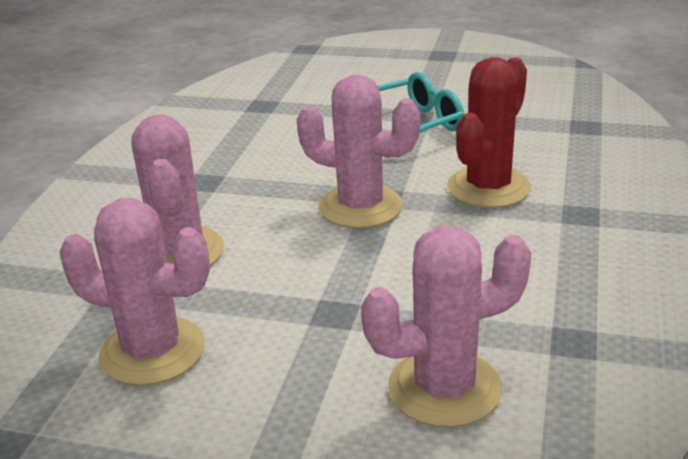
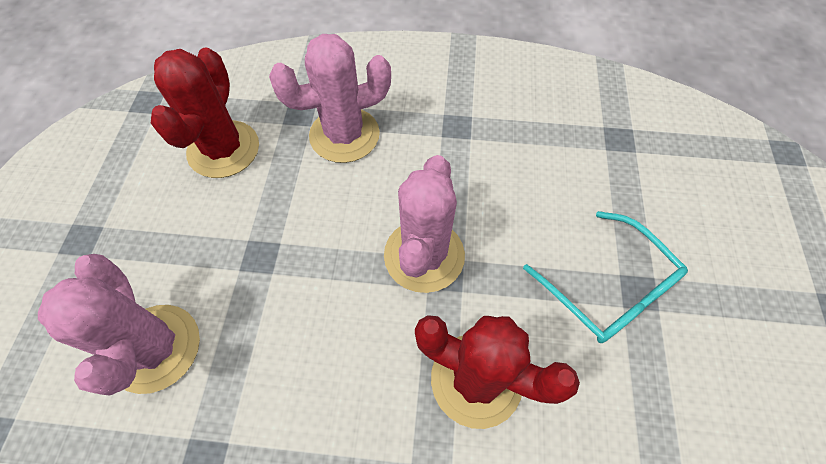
camera: 80 degrees right, 30 degrees up
pink cactus [60,198,210,386] -> red cactus [151,48,259,178]

